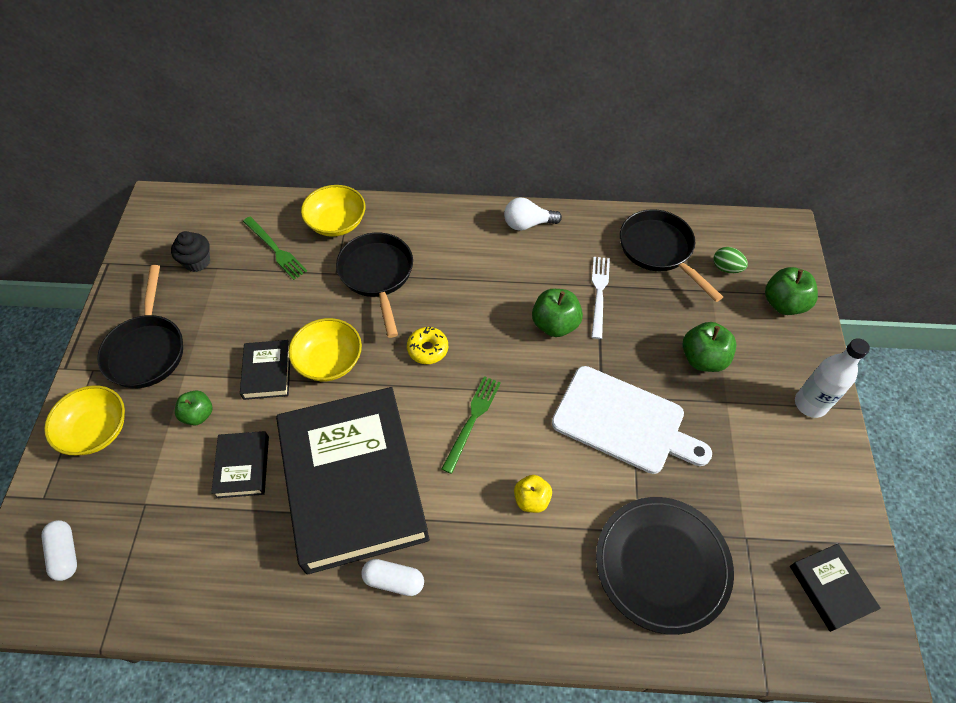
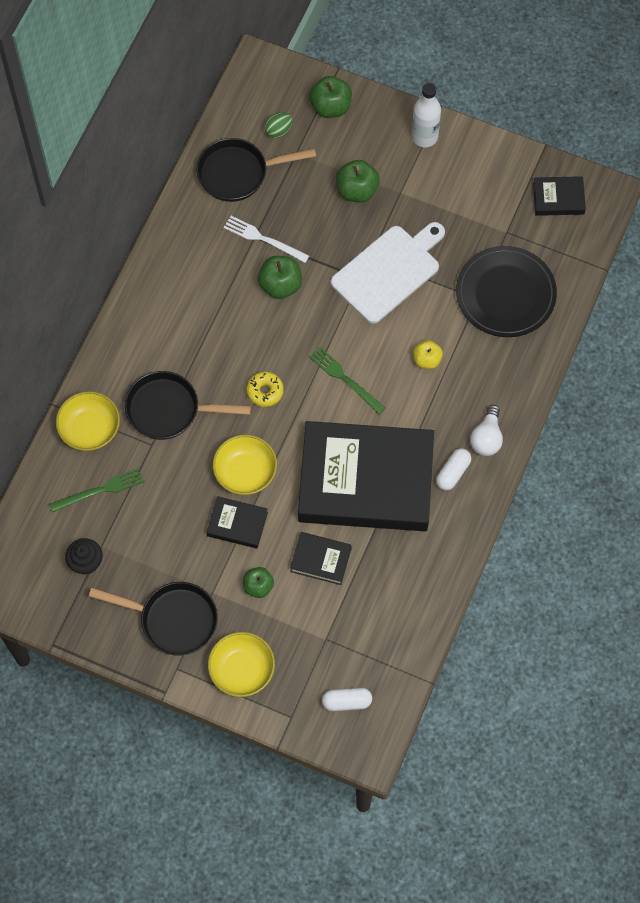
camera: 70 degrees left, 10 degrees up
white light bulb [504,198,562,231] -> white light bulb moved to [470,405,503,456]

